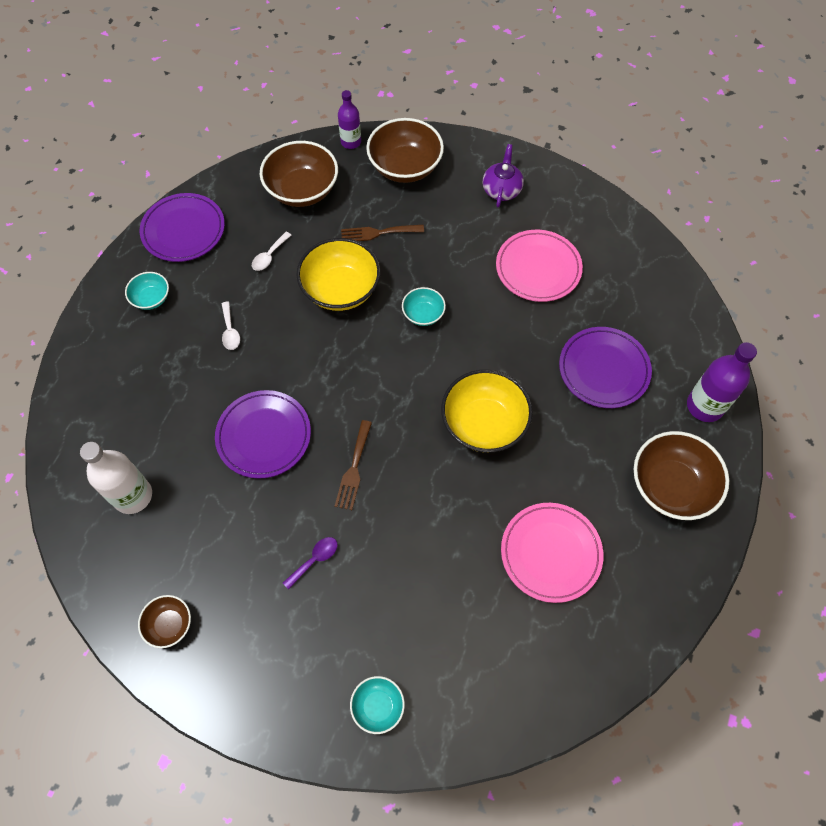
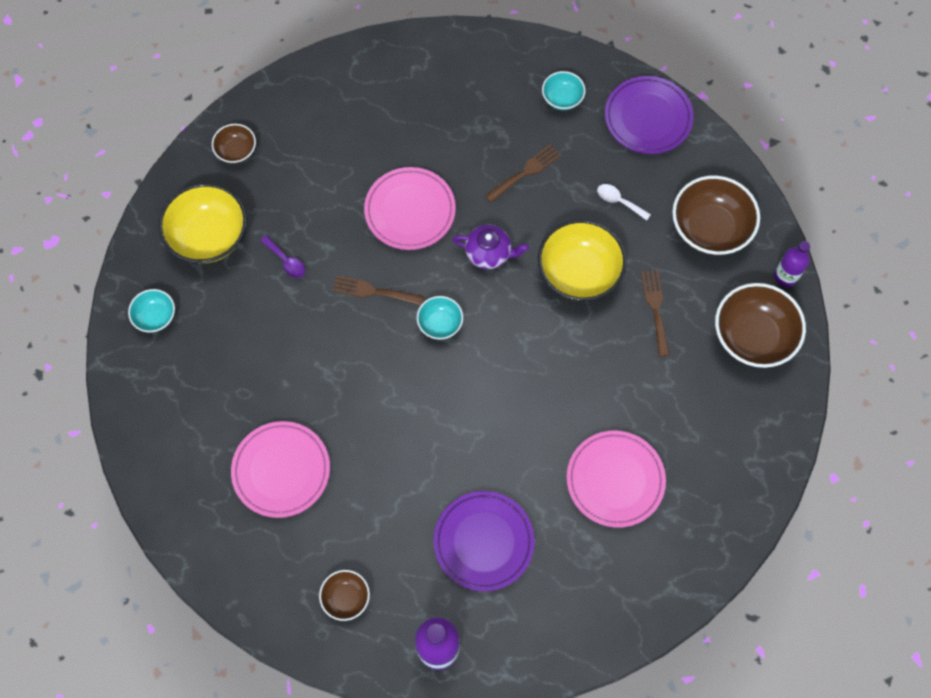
camera: 90 degrees right, 5 degrees up
white bottle [80,442,152,514] -> none
purple plate [215,390,311,479] -> pink plate [364,167,456,250]
white spoon [221,302,240,350] -> brown fork [485,144,561,203]
turquoise bowl [402,287,446,326] -> turquoise bowl moved to [417,296,463,340]
yellow bowl [441,370,533,452] -> yellow bowl moved to [159,183,247,263]
purple teapot [482,144,524,208] -> purple teapot moved to [452,225,529,269]
brown bowl [634,431,729,520] -> brown bowl [319,570,370,621], size x0.52

